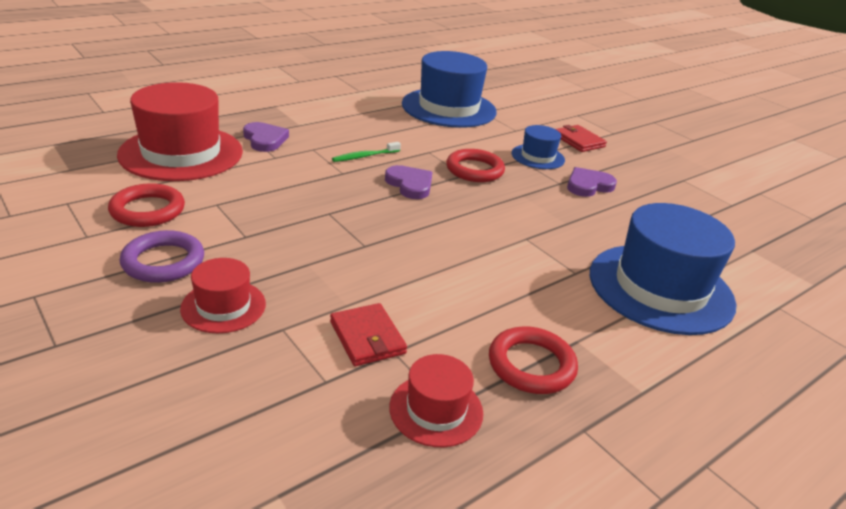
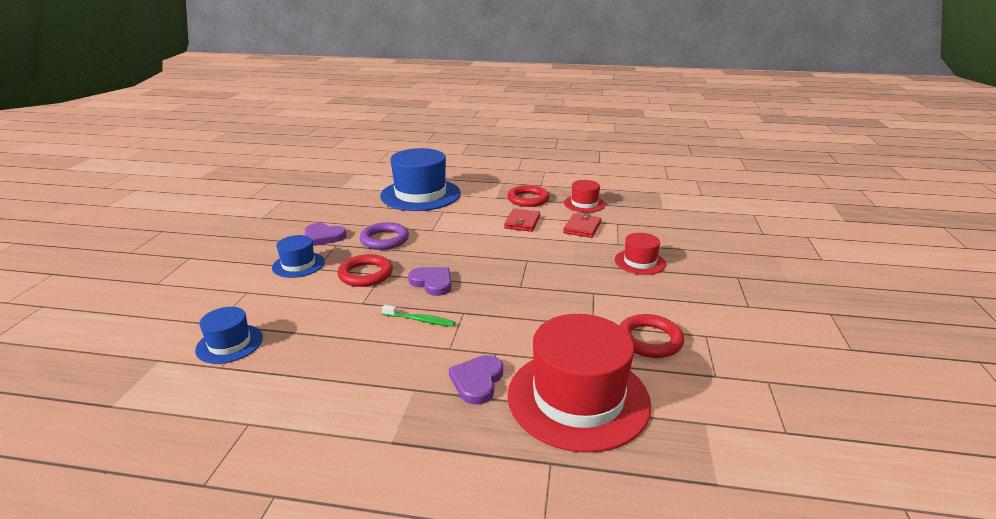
camera: 130 degrees left, 5 degrees down
purple ring [120,230,204,283] -> purple ring moved to [360,222,409,250]
purple heart [385,165,432,199] -> purple heart turned 120 degrees clockwise [408,267,452,296]
blue hat [402,51,496,128] -> blue hat [195,307,263,364], size x0.50
red wallet [556,125,607,152] -> red wallet moved to [504,209,540,232]

